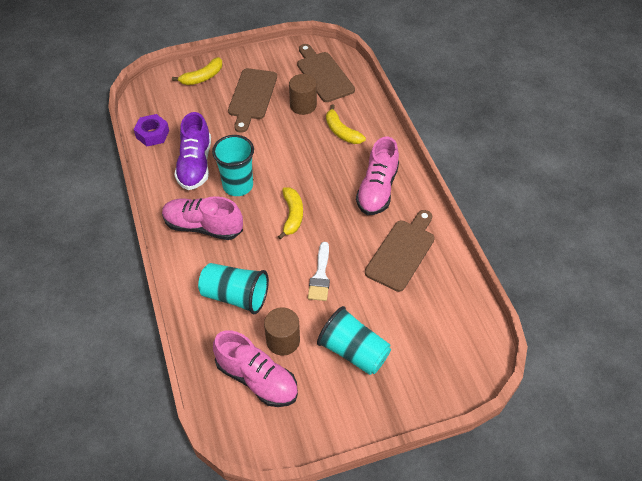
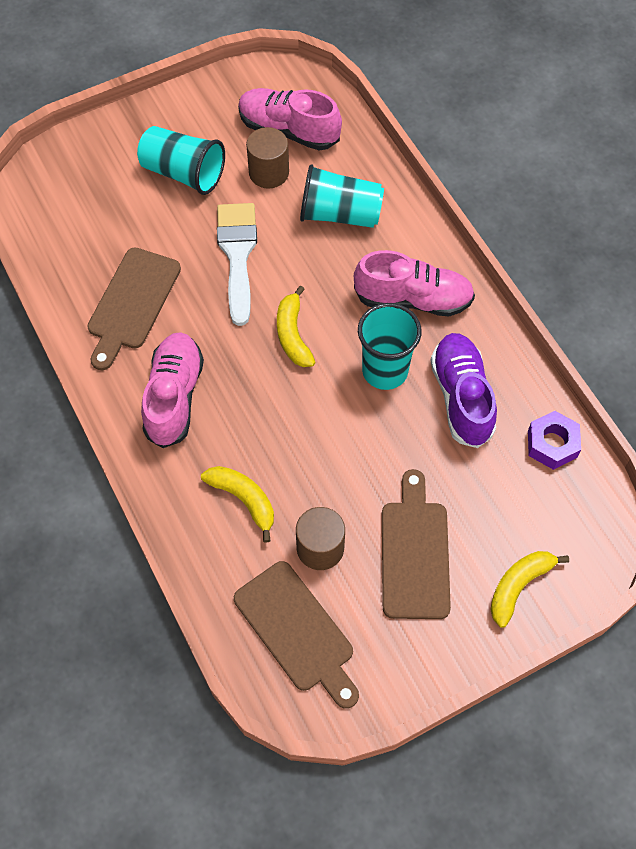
camera: 170 degrees right, 10 degrees up
white brush [308,242,330,301] -> white brush [217,203,257,326], size x1.53

